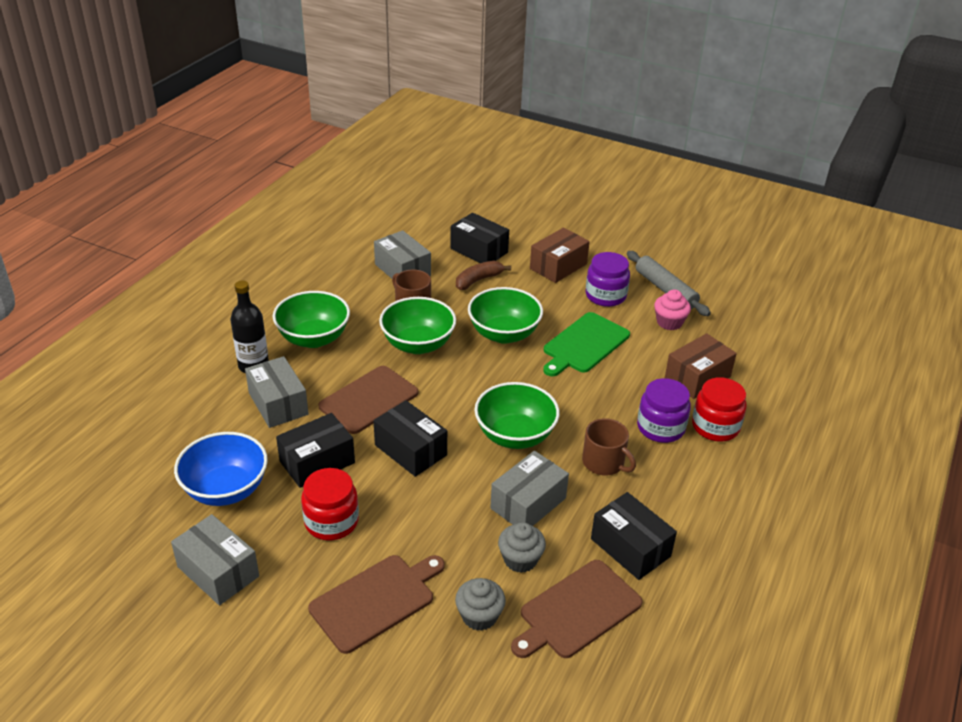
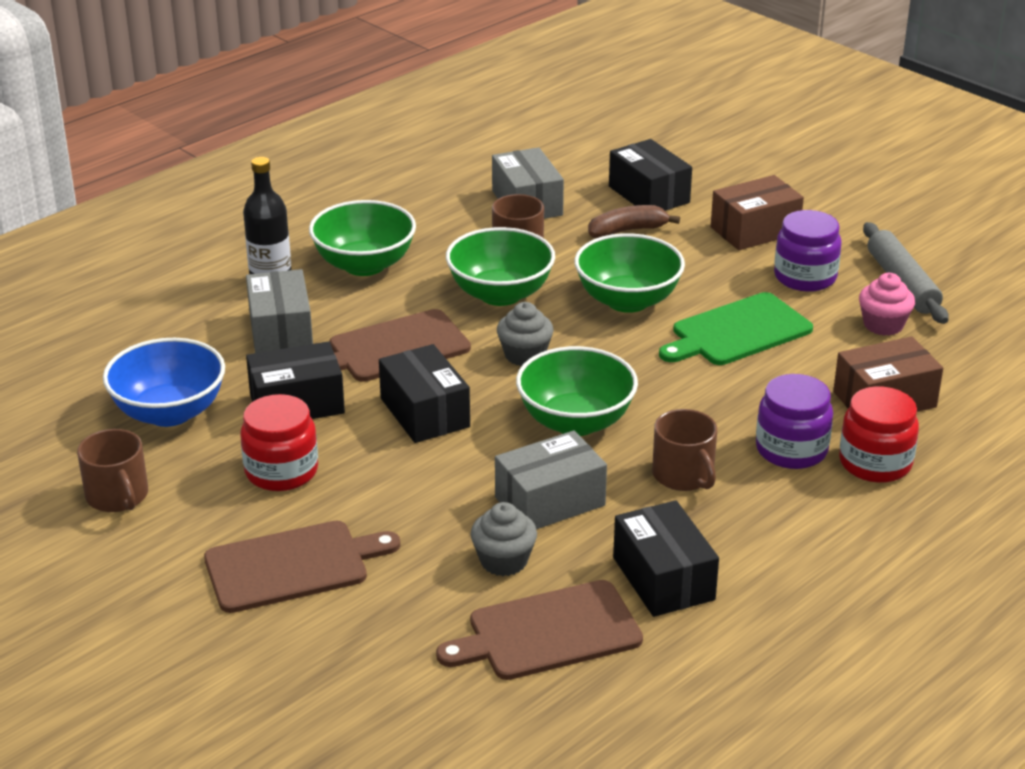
camera: 20 degrees right, 5 degrees down
grey box [171,514,259,605] -> brown mug [77,429,148,512]
grey cupcake [455,578,506,631] -> grey cupcake moved to [497,302,553,366]

